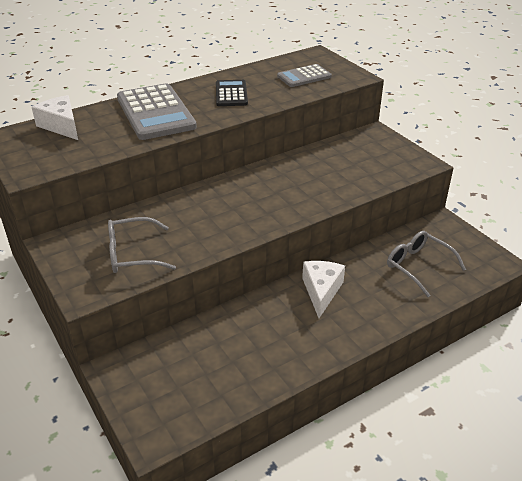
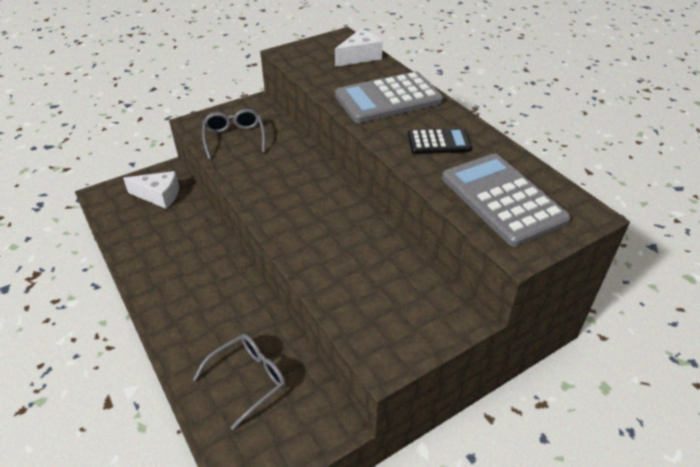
camera: 90 degrees right, 5 degrees up
grey calculator [277,64,332,87] -> grey calculator [442,153,571,247], size x1.78
white cheese [302,261,345,318] -> white cheese moved to [123,171,179,209]

